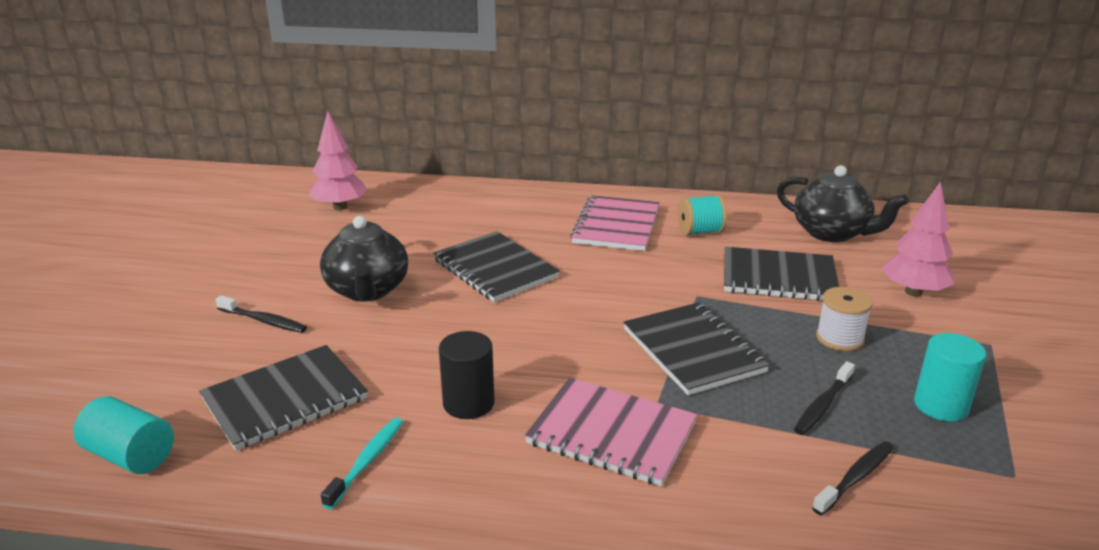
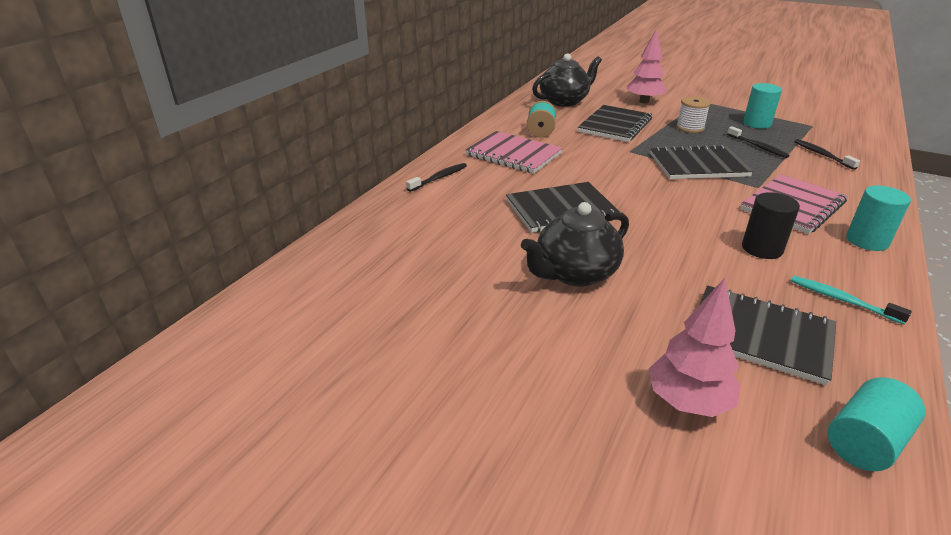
camera: 70 degrees left, 5 degrees up
black notebook [199,345,368,451] -> black notebook turned 45 degrees counterclockwise [700,286,836,385]
black toothbrush [216,295,307,333] -> black toothbrush moved to [406,163,467,192]
pink tree [309,111,368,210] -> pink tree moved to [649,278,740,417]
black teapot [320,216,408,302] -> black teapot turned 135 degrees clockwise [521,202,629,287]
none -> turquoise cylinder [846,186,911,251]

